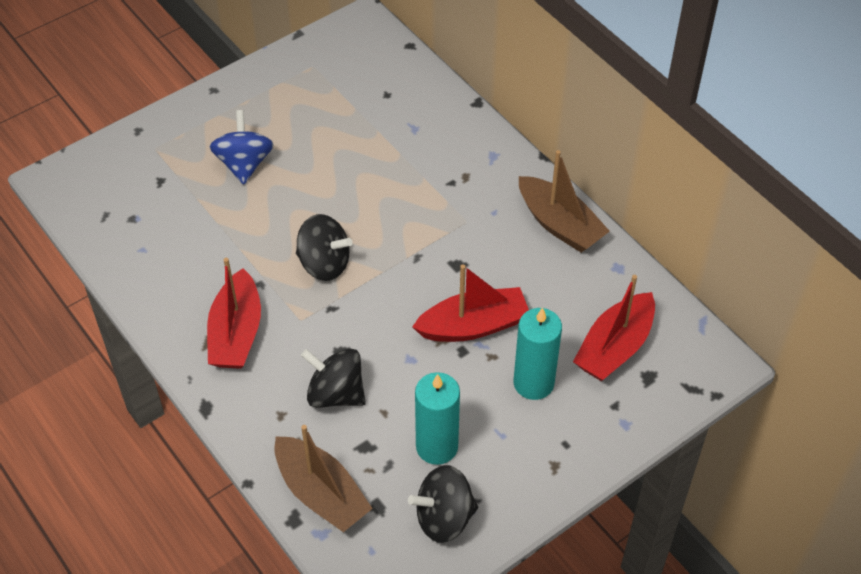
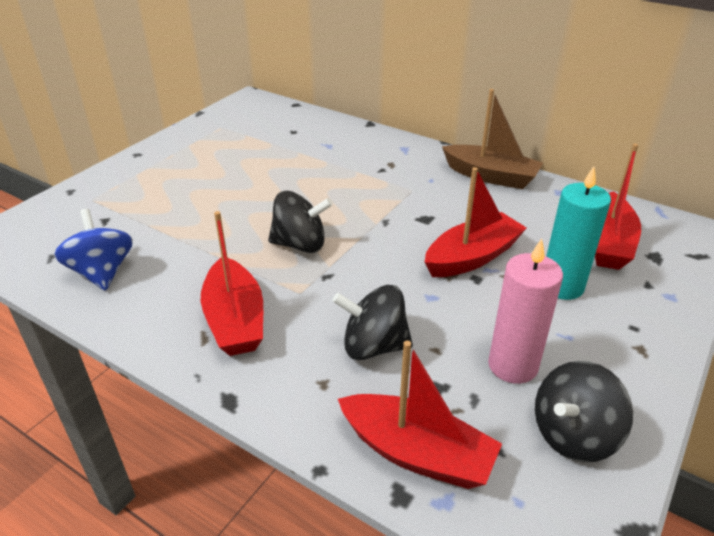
camera: 20 degrees left, 15 degrees down
blue spinning top [210,110,274,185] -> blue spinning top moved to [54,209,133,291]
brown boat [274,425,373,532] -> red boat [338,341,502,489]
turquoise candle [415,372,460,465] -> pink candle [488,238,563,384]

